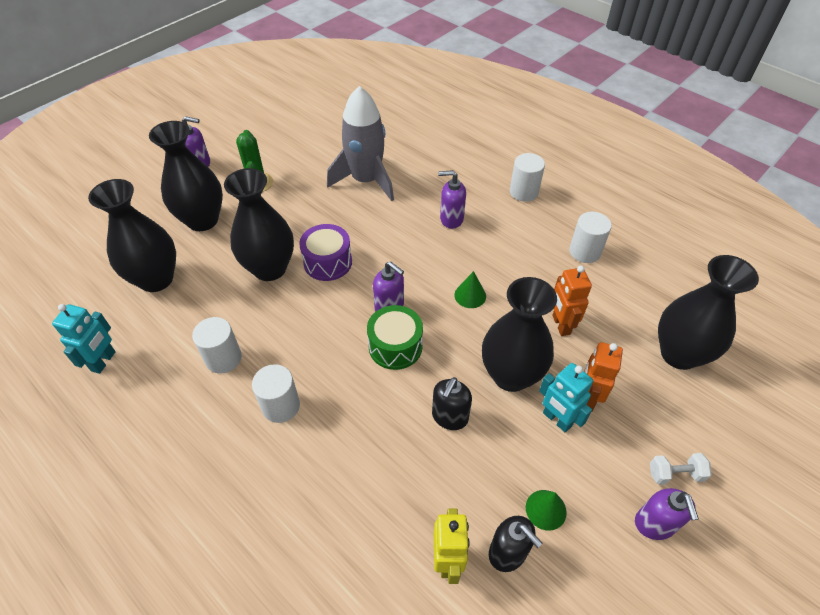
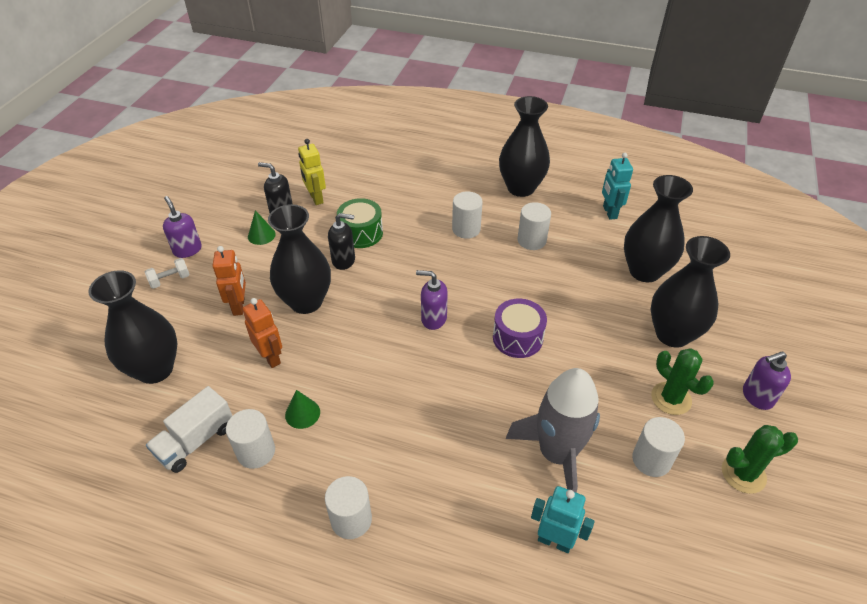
camera: 155 degrees right, 5 degrees down
black vase [224,168,294,281] -> black vase moved to [499,96,550,197]
green drum [367,305,423,370] -> green drum moved to [337,198,383,248]
black soap dispenser [432,377,472,430] -> black soap dispenser turned 90 degrees clockwise [328,213,355,270]
purple soap dispenser [438,170,466,229] -> none
green cone [454,271,486,308] -> green cone moved to [285,390,320,429]
turquoise robot [539,363,593,433] -> turquoise robot moved to [531,486,595,553]
none -> white truck [146,386,232,473]
none -> white cylinder [632,417,685,477]
none -> green cactus [722,425,798,494]

